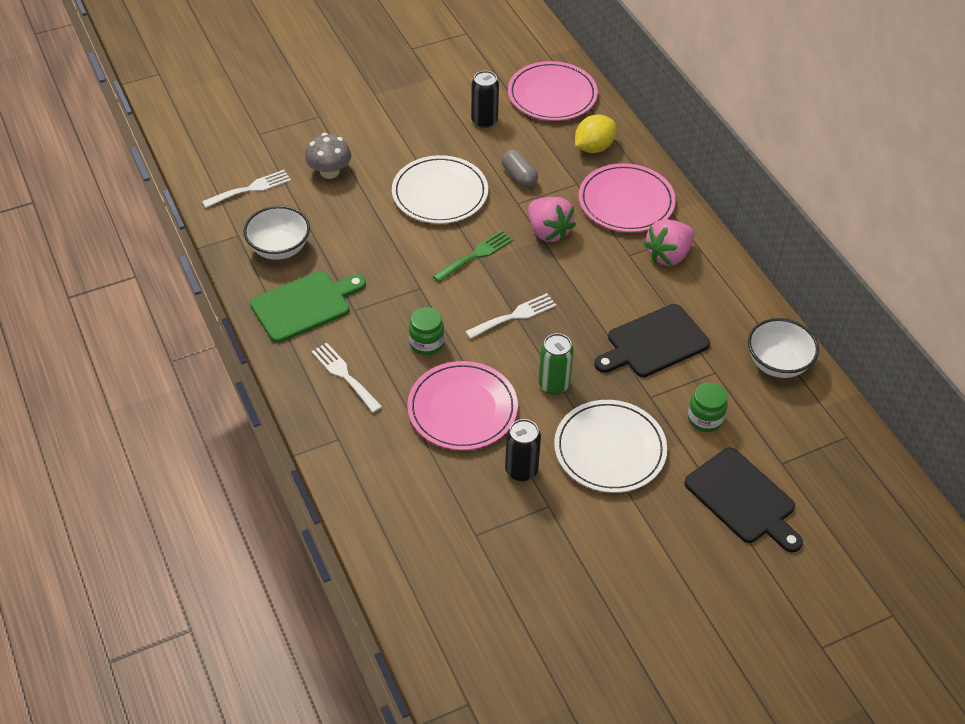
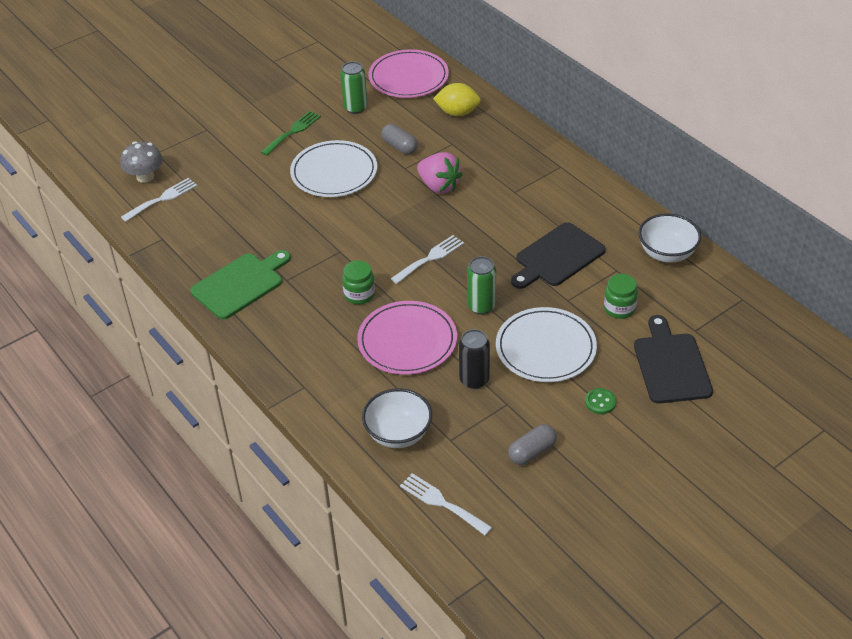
camera: 10 degrees left, 5 degrees down
white bowl [243,206,310,260] -> white bowl moved to [362,388,432,448]
grey mushroom [305,133,351,179] -> grey mushroom moved to [121,141,163,183]
white fork [311,343,382,413] -> white fork moved to [400,473,492,536]
green fork [433,230,513,282] -> green fork moved to [261,111,321,156]
black can [471,71,499,128] -> green can [340,61,367,114]
yellow lemon [575,114,616,153] -> yellow lemon turned 60 degrees clockwise [433,83,481,116]
pink plate [579,163,676,232] -> none
pink strawberry [644,219,694,266] -> none
black cutting board [684,447,803,552] -> black cutting board turned 135 degrees counterclockwise [634,315,713,404]
none -> grey capsule [508,424,557,465]
none -> green button [585,388,616,414]

